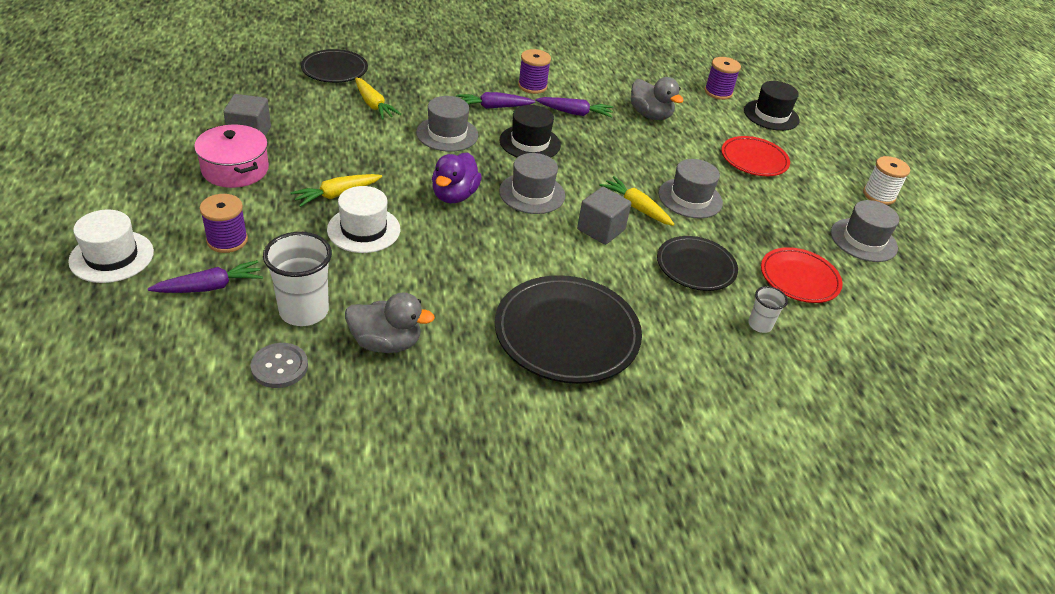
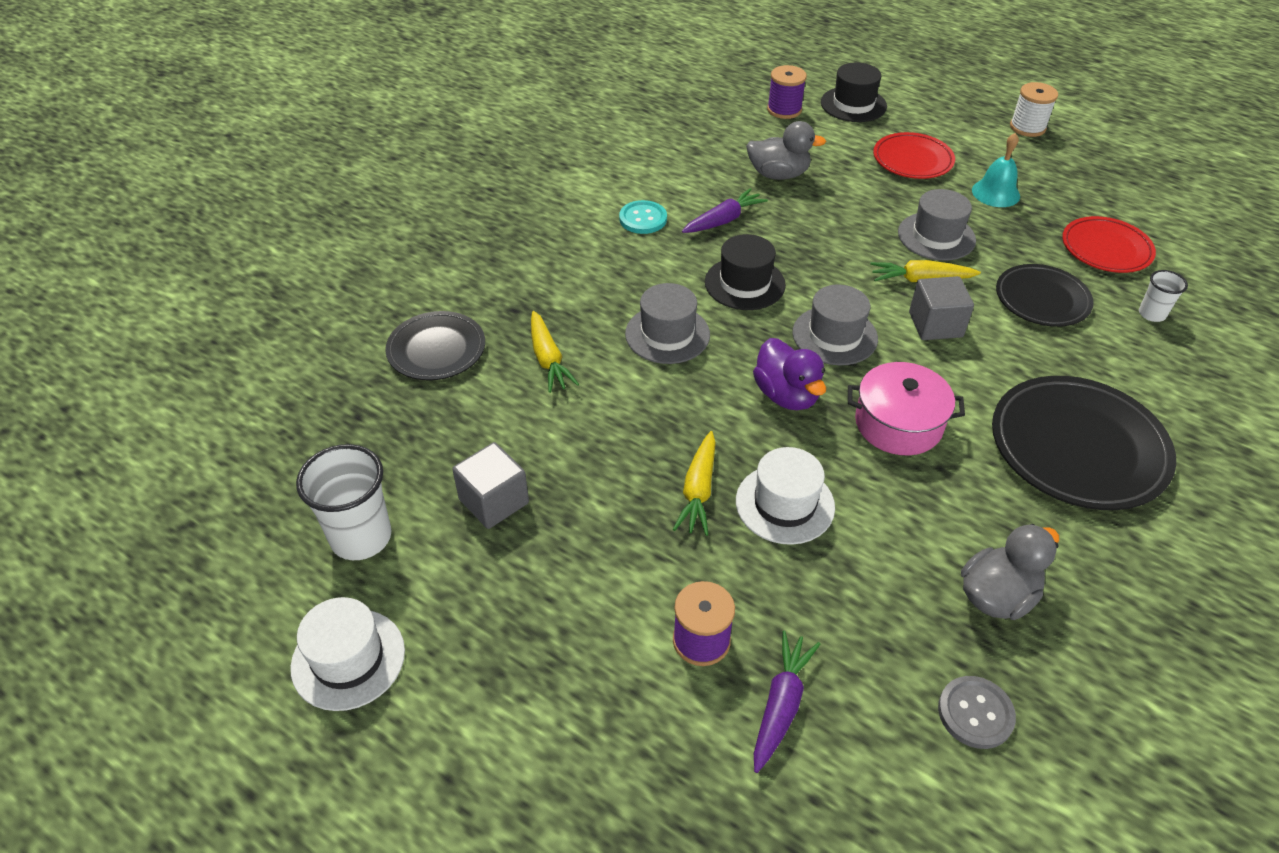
camera: 40 degrees left, 5 degrees up
white hat [68,209,154,283] -> white hat moved to [290,597,405,711]
pink pot [194,125,269,188] -> pink pot moved to [848,362,965,455]
white cup [263,232,332,326] -> white cup moved to [296,444,391,560]
yellow carrot [355,77,401,120] -> yellow carrot turned 60 degrees clockwise [531,311,579,393]
purple carrot [456,92,535,109] -> none
purple spool [518,49,551,94] -> turquoise button [619,200,667,234]
grey hat [831,200,899,262] -> none
none -> turquoise bell [972,133,1020,207]

